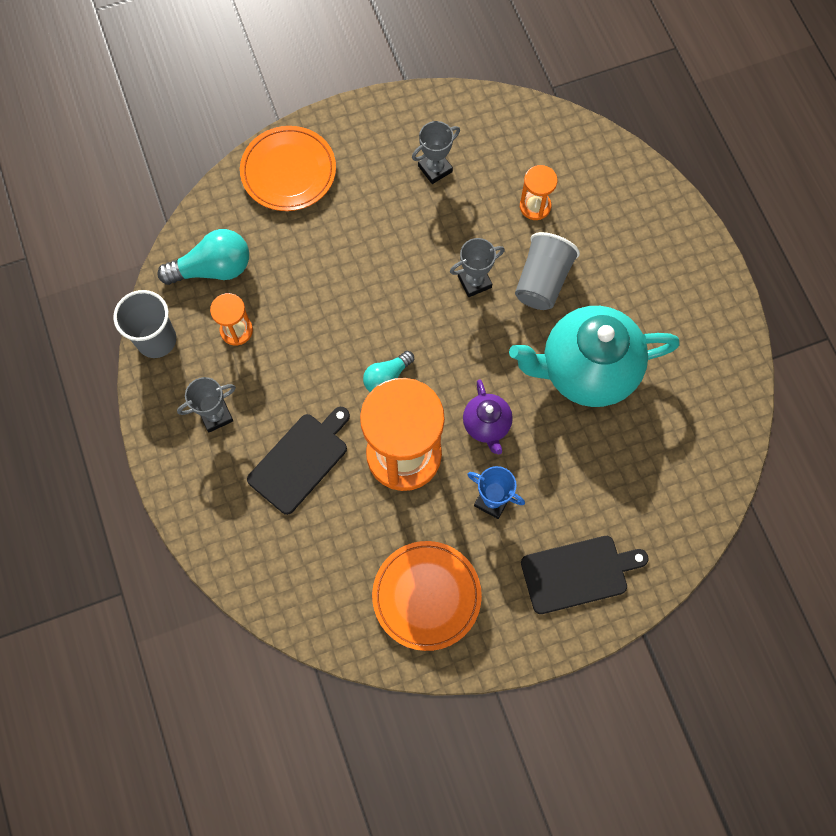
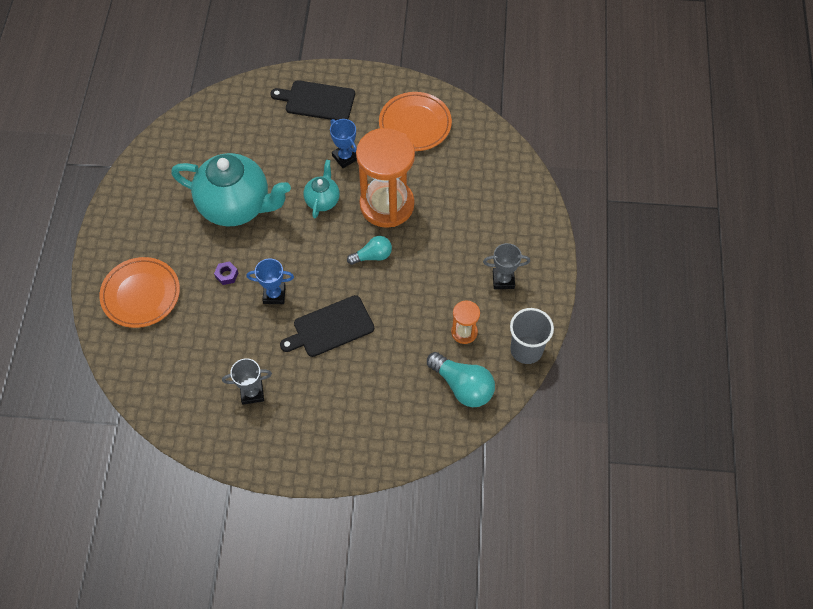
camera: 155 degrees left, 10 degrees down
turquoise light bulb [157,229,249,285] -> turquoise light bulb turned 150 degrees counterclockwise [427,352,495,407]
orange plate [240,126,336,211] -> orange plate moved to [100,257,180,328]
black cutting board [247,407,350,515] -> black cutting board moved to [280,295,374,357]
grey trophy [450,238,505,297] -> blue trophy [246,258,294,304]
purple teapot [463,379,513,455] -> turquoise teapot [303,160,340,218]
grey cup [515,232,580,310] -> purple nut [214,261,238,285]
orange hourglass [520,165,557,220] -> none

